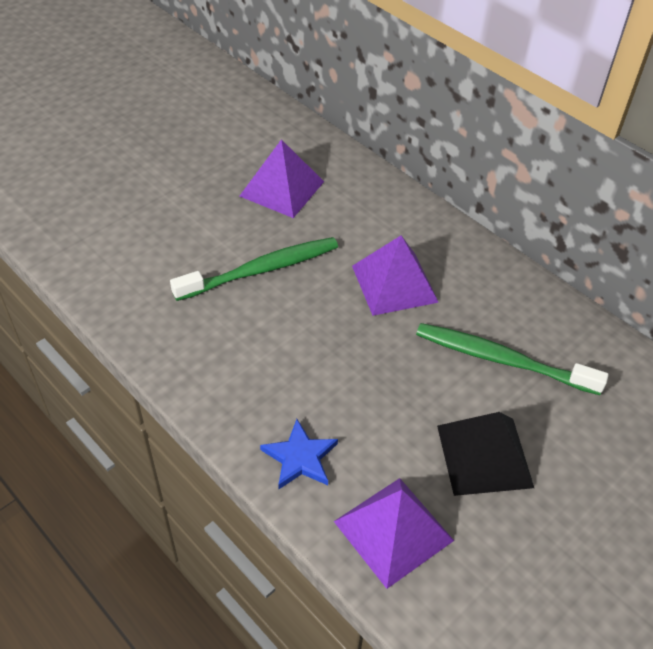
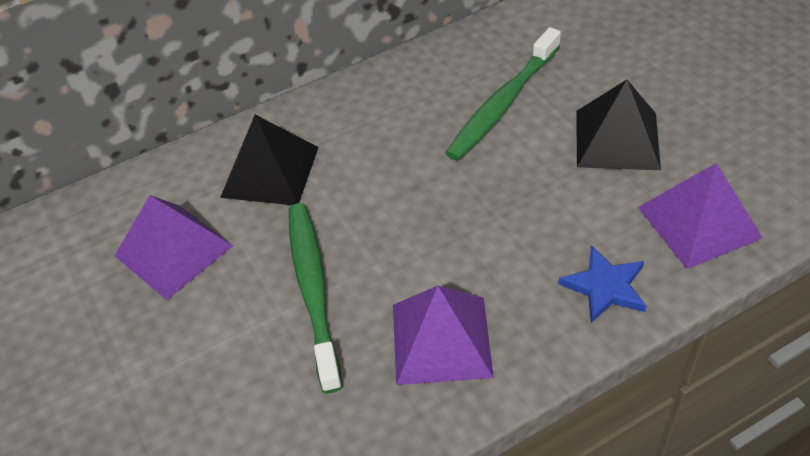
camera: 70 degrees left, 0 degrees up
purple pyramid [352,236,439,316] -> purple pyramid moved to [393,286,494,385]
none -> black pyramid [220,115,319,205]

